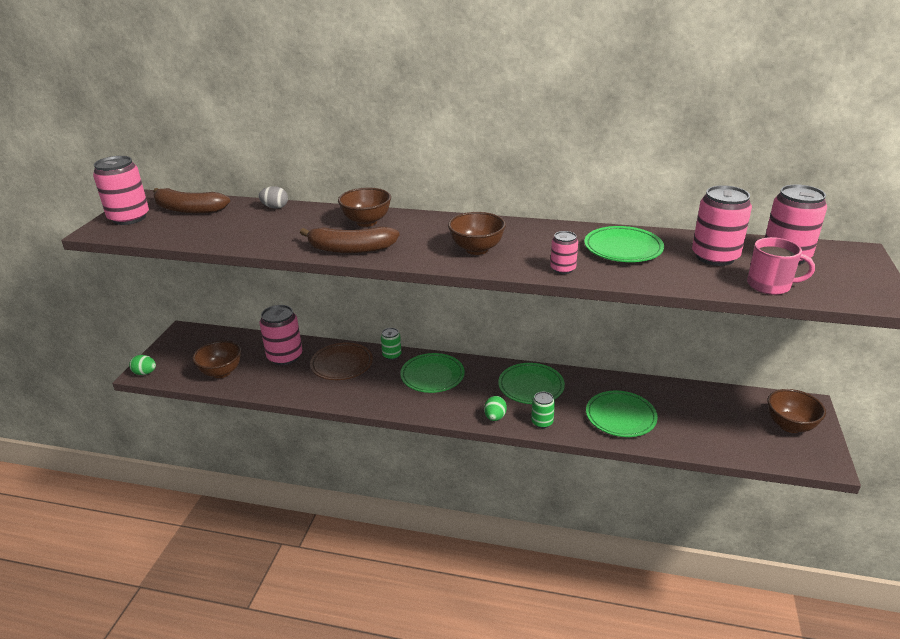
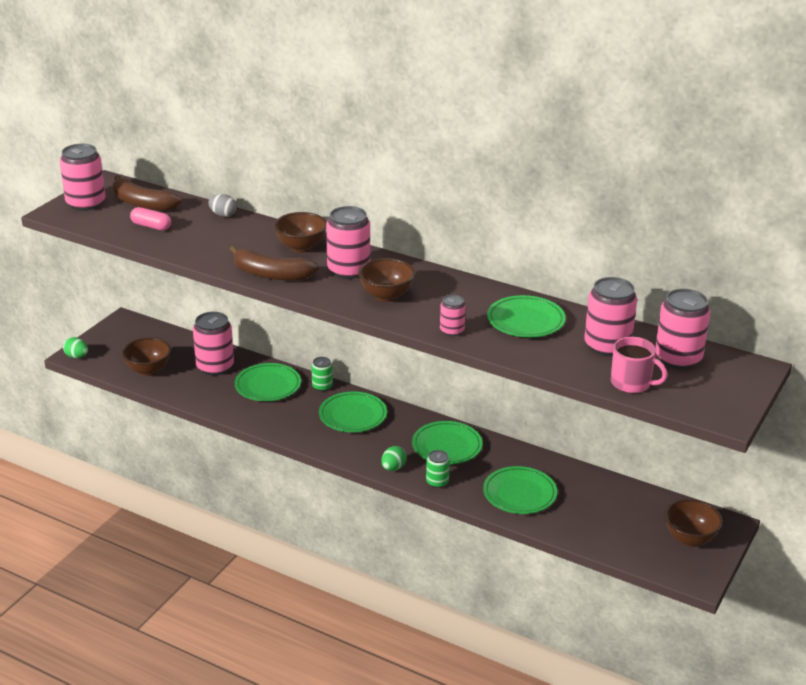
camera: 15 degrees right, 0 degrees up
brown plate [310,342,373,380] -> green plate [235,363,301,401]
none -> pink capsule [130,207,171,230]
none -> pink can [326,206,370,279]

